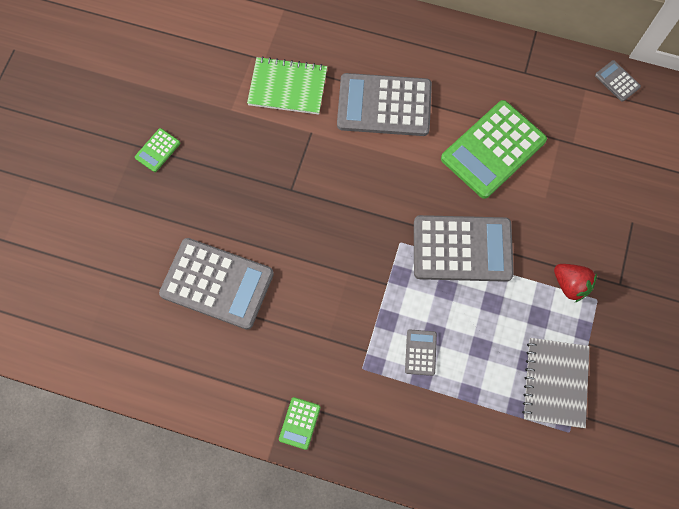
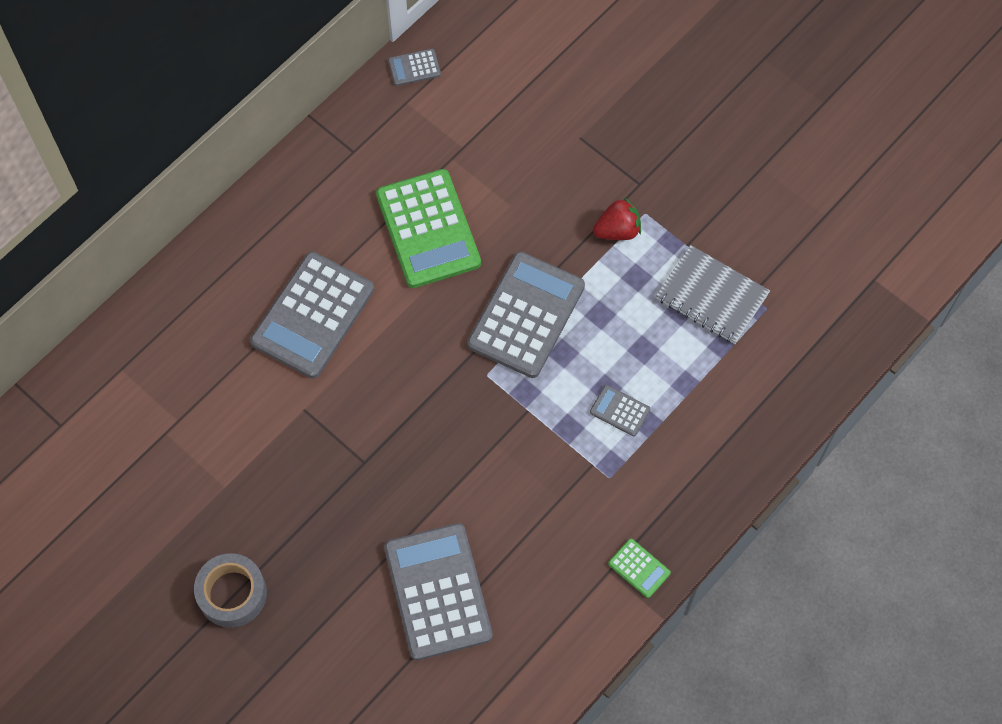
camera: 65 degrees left, 5 degrees down
green calculator [135,128,180,172] -> grey tape [194,553,267,628]
grey calculator [159,238,274,330] -> grey calculator turned 60 degrees counterclockwise [384,523,493,660]
green notebook [247,56,327,115] -> none

